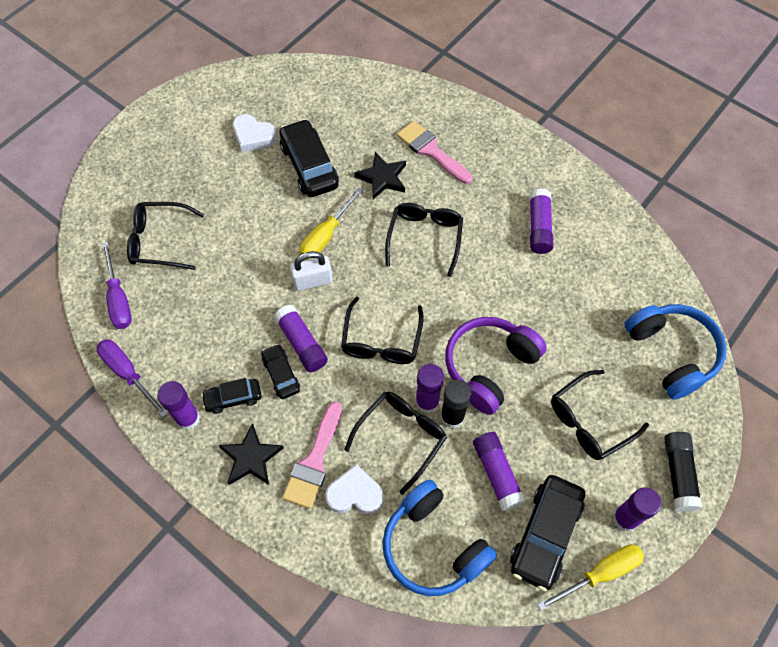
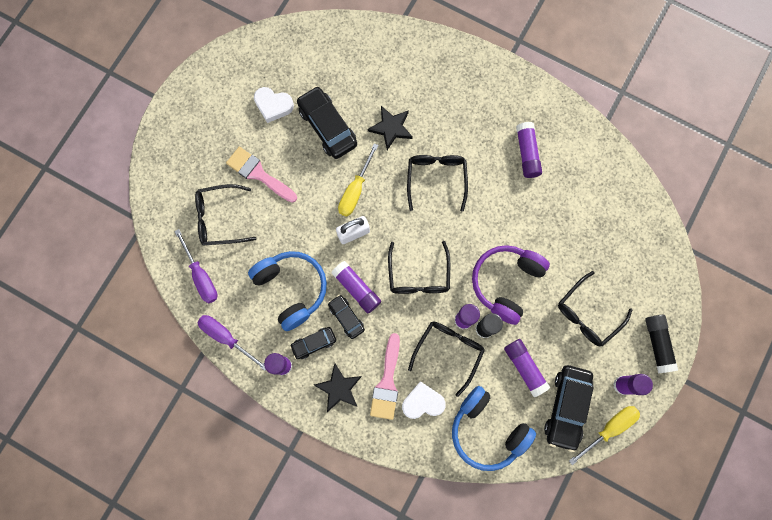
camera: 10 degrees left, 15 degrees up
pink brush [397,121,472,184] -> pink brush moved to [226,147,297,203]
blue headphones [625,304,726,400] -> blue headphones moved to [248,251,327,331]

